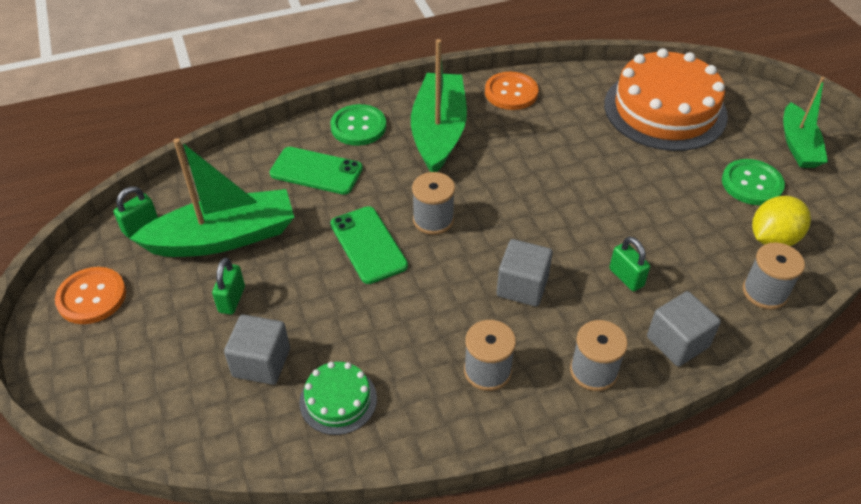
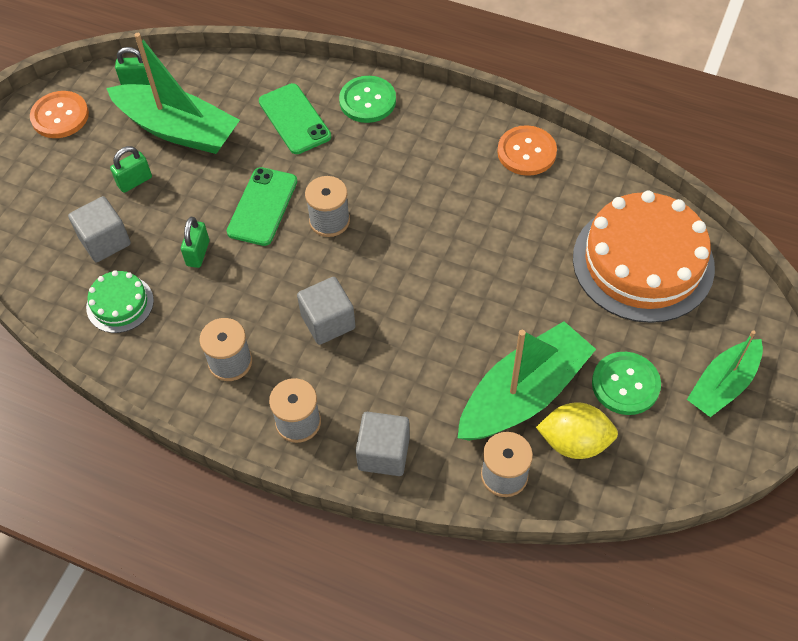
camera: 45 degrees right, 10 degrees up
green boat [411,39,467,172] -> green boat moved to [458,321,596,441]
green padlock [609,236,650,291] -> green padlock moved to [181,217,209,268]

